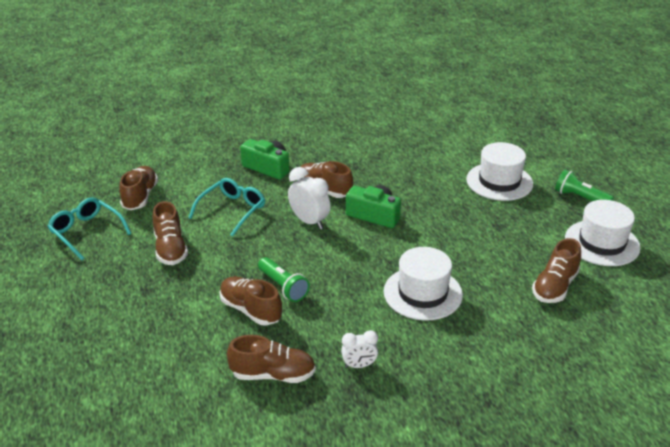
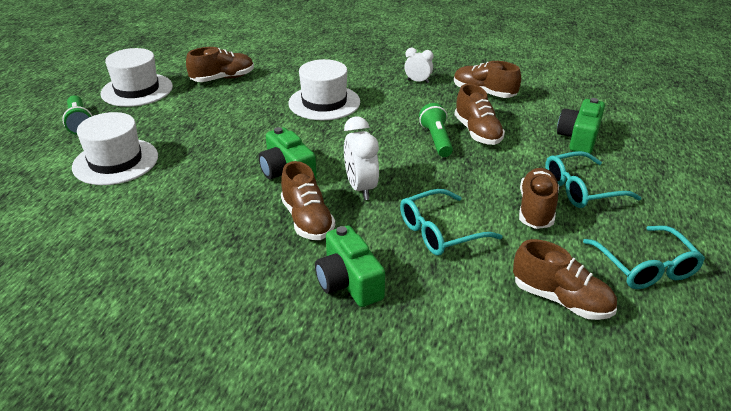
camera: 150 degrees left, 0 degrees up
brown shoe [119,166,158,210] -> brown shoe turned 90 degrees counterclockwise [513,239,617,320]
none -> turquoise glasses [545,151,642,208]
none -> green camera [557,98,605,154]

